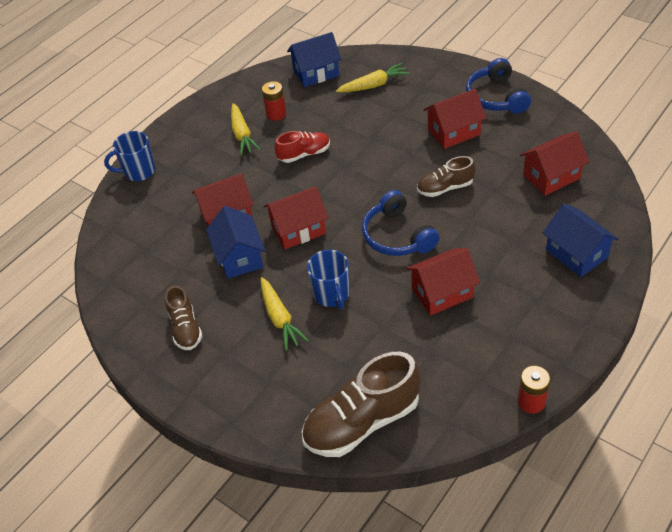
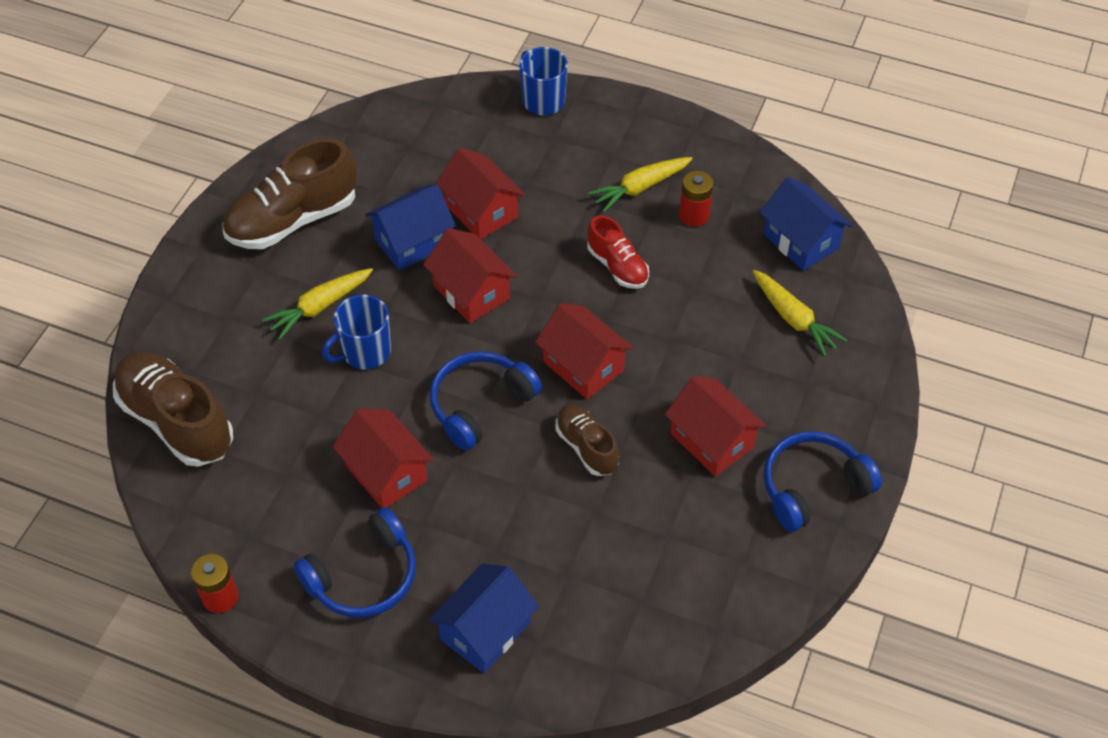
camera: 70 degrees right, 5 degrees up
brown shoe [165,286,203,350] -> brown shoe [222,139,357,249], size x1.78
red house [520,131,589,196] -> red house moved to [535,303,633,400]
none -> blue headphones [294,507,416,618]

